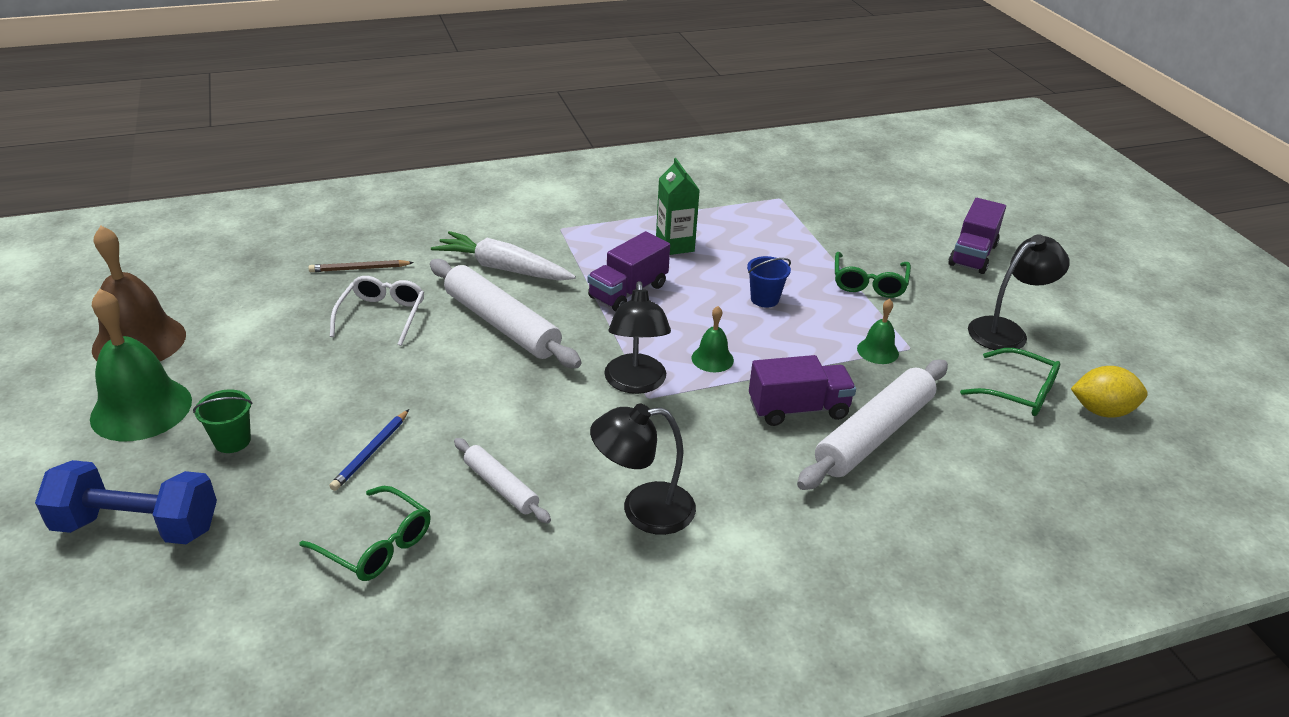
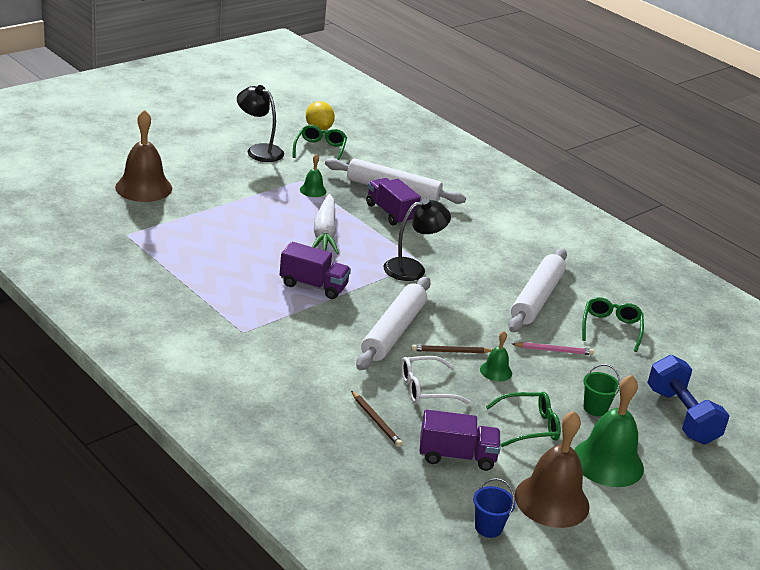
camera: 115 degrees left, 5 degrees down
blue pencil [329,409,409,491] -> pink pencil [512,342,594,355]
white carrot [431,231,576,281] -> white carrot moved to [312,194,339,254]
white rolling pin [454,438,551,523] -> white rolling pin [508,249,567,332], size x1.84
black lamp [590,403,696,535] -> none
green carton [656,158,700,255] -> none
green bell [692,306,734,372] -> green bell moved to [480,331,512,382]
blue bucket [747,256,791,308] -> blue bucket moved to [473,478,515,538]
green glasses [835,252,911,298] -> green glasses moved to [486,392,561,447]
purple truck [948,198,1006,274] -> purple truck moved to [420,410,501,471]
none -> brown bell [115,110,172,202]
none -> brown pencil [411,345,492,353]

